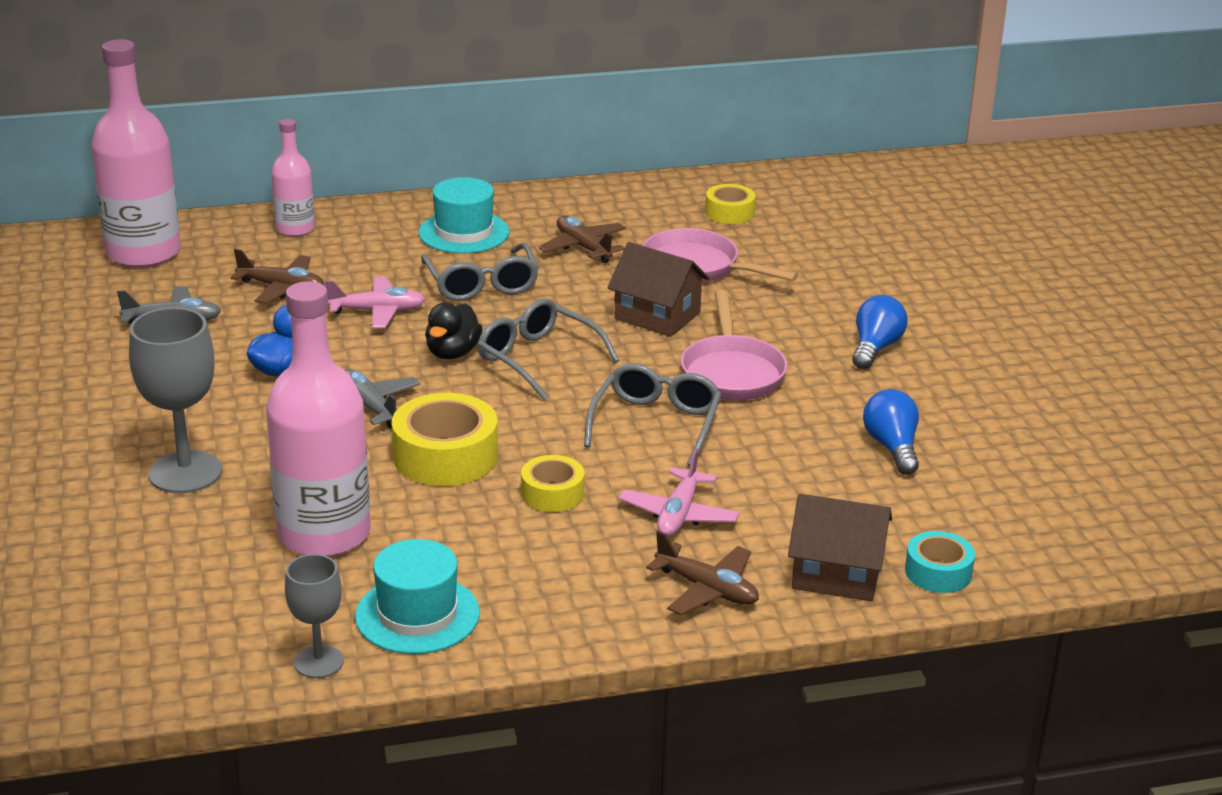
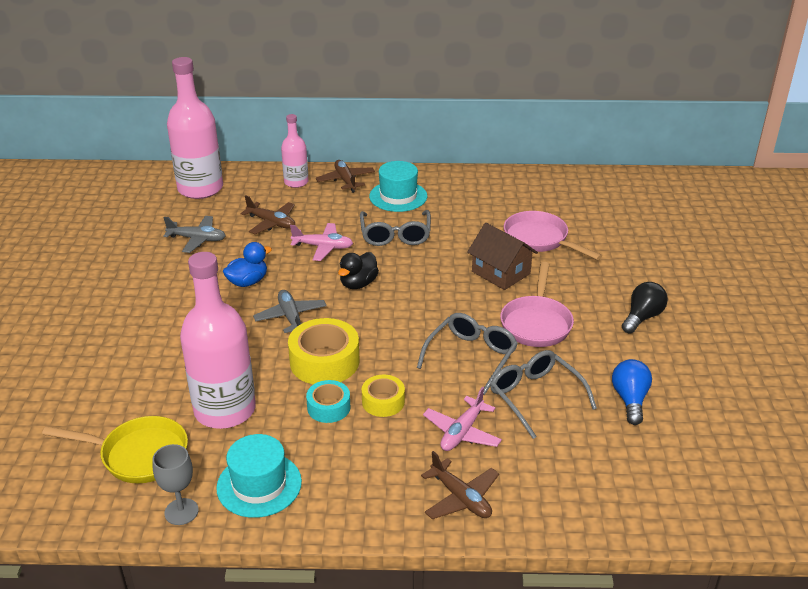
camera: 15 degrees right, 5 degrees up
grey goblet [129,307,222,493] -> none
grey glasses [477,298,619,400] -> grey glasses moved to [490,350,597,439]
brown plane [539,216,626,263] -> brown plane moved to [316,160,375,193]
yellow tape [705,184,756,224] -> none
brown house [788,494,892,601] -> none
blue light bulb [852,295,907,369] -> black light bulb [622,282,668,334]
turquoise tape [905,531,975,593] -> turquoise tape moved to [306,380,350,423]
none -> yellow pan [42,416,188,483]

